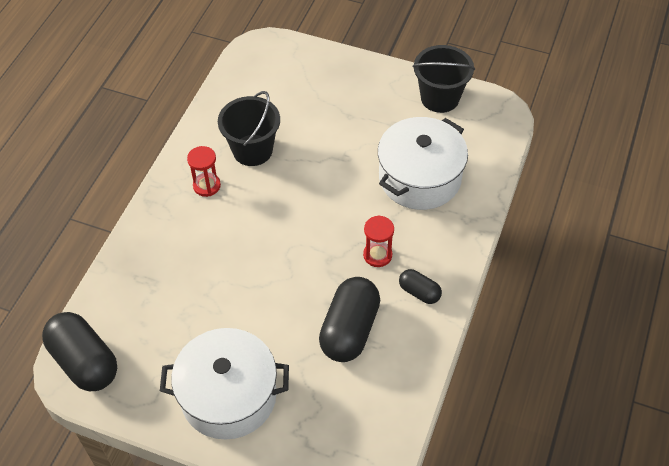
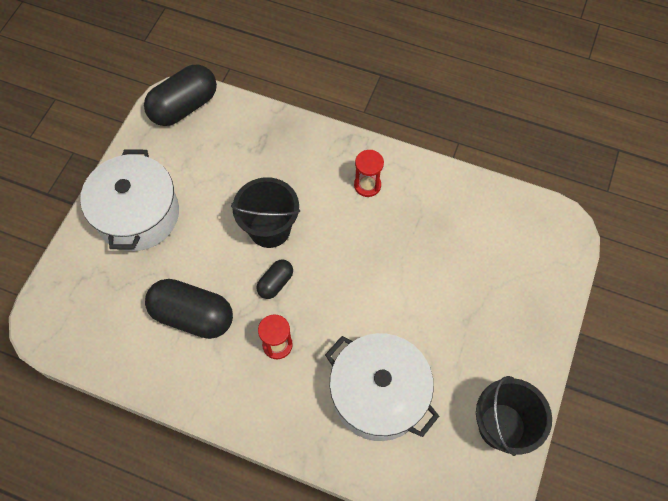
camera: 90 degrees right, 10 degrees up
black bucket [218,91,280,166] -> black bucket moved to [231,177,300,248]
black capsule [399,269,442,304] -> black capsule moved to [256,260,293,299]

